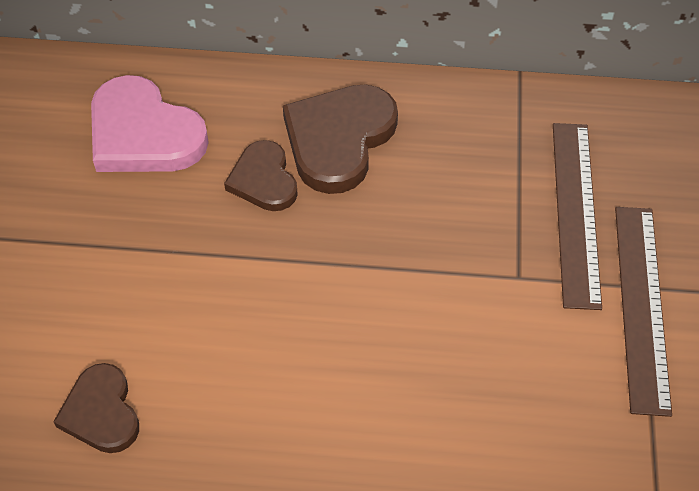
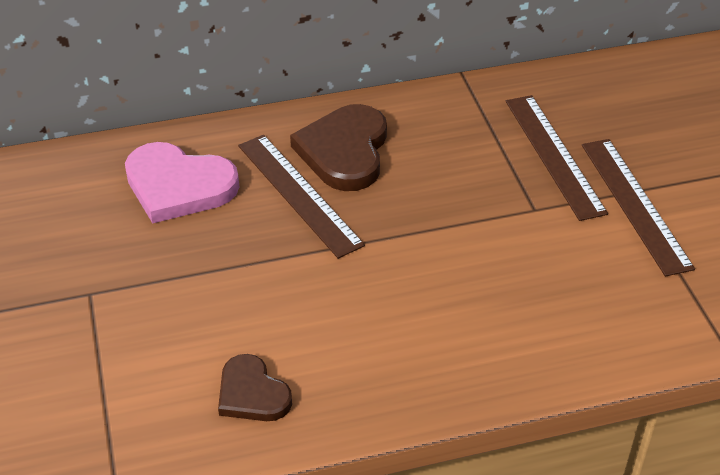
camera: 20 degrees left, 10 degrees down
brown heart [224,140,298,211] -> brown ruler [238,135,365,259]

